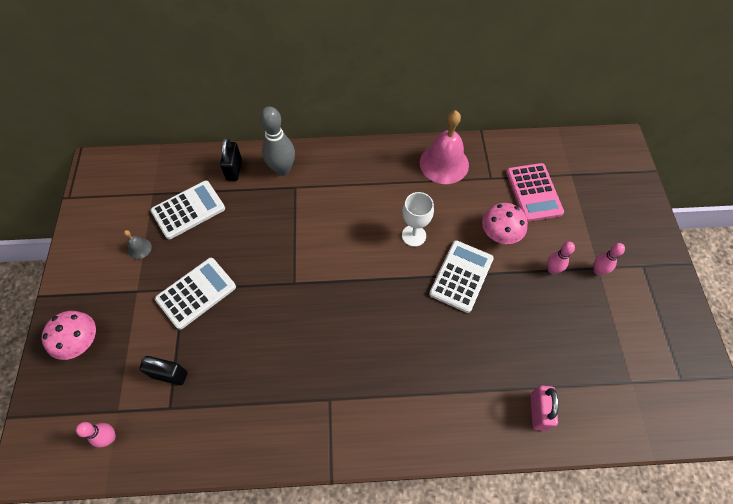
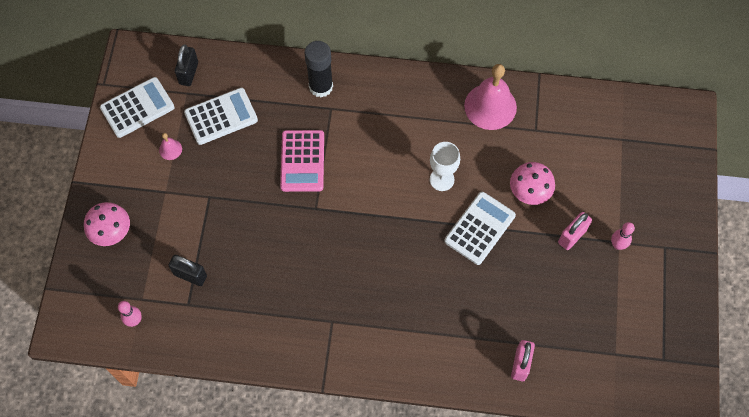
camera: 10 degrees right, 5 degrees up
grey bell [124,230,152,259] -> pink bell [159,133,182,160]
white calculator [155,258,236,330] -> white calculator moved to [100,77,175,138]
black padlock [220,138,242,181] -> black padlock moved to [175,45,198,86]
grey bowling pin [260,106,295,176] -> black glue stick [305,41,333,98]
pink calculator [506,163,564,222] -> pink calculator moved to [280,130,324,192]
pink bowling pin [547,242,575,274] -> pink padlock [558,212,592,250]

